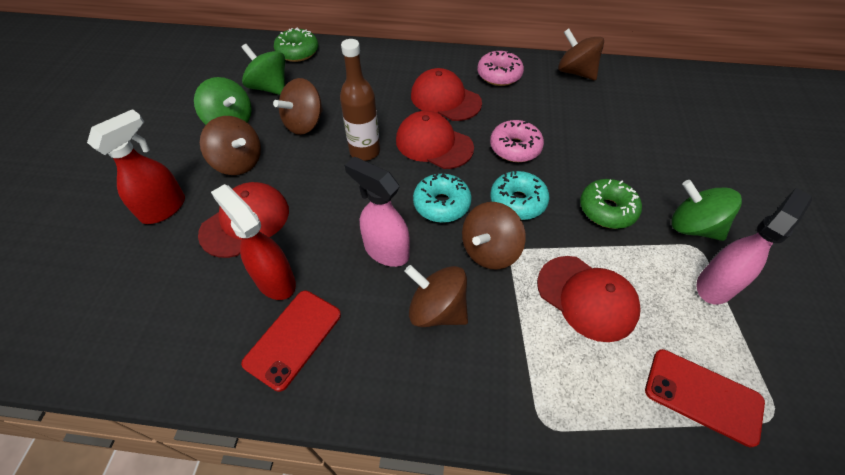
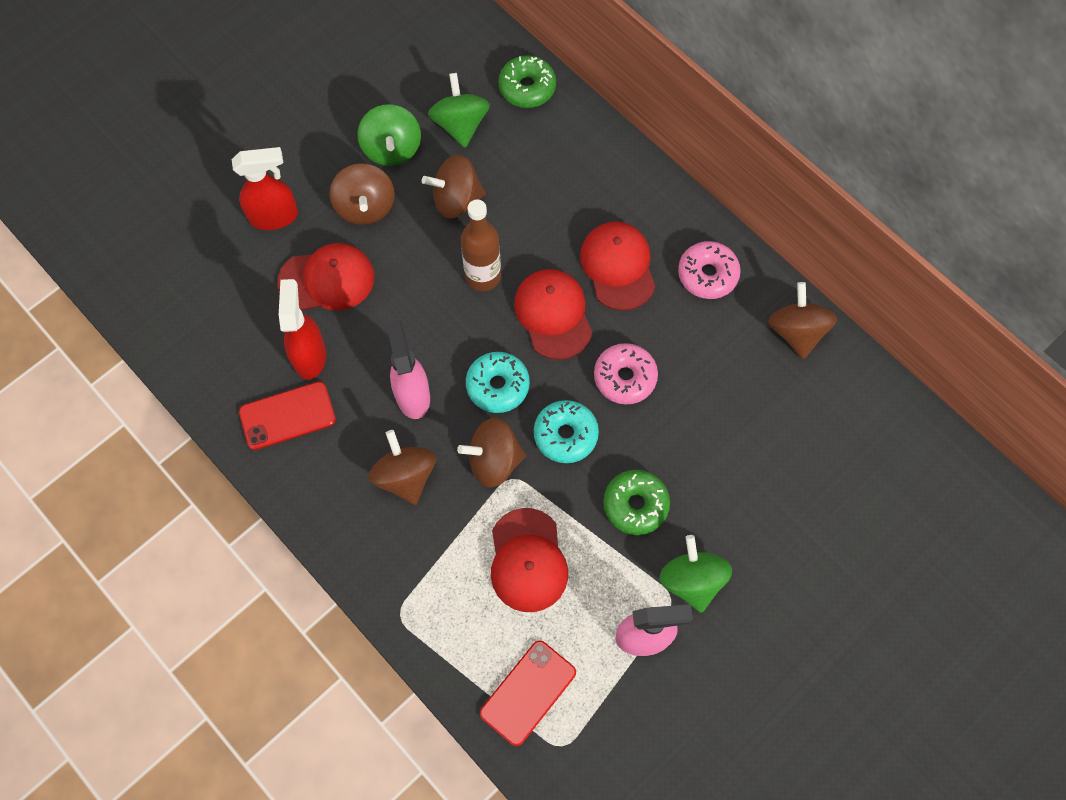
camera: 40 degrees right, 15 degrees up
red phone [645,349,765,447] -> red phone turned 60 degrees clockwise [480,641,576,746]

